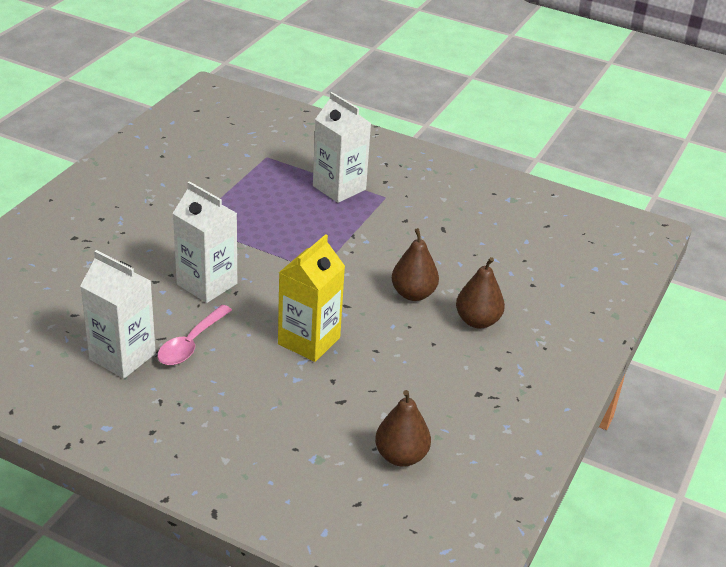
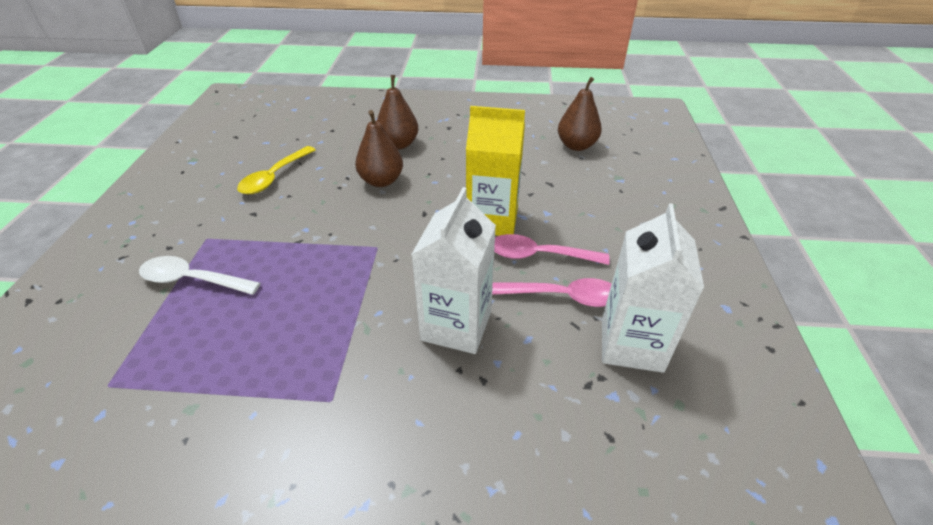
camera: 110 degrees left, 5 degrees up
white carton [313,92,371,203] -> white spoon [139,256,260,295]
none -> yellow spoon [237,146,315,194]
none -> pink spoon [494,234,610,265]

